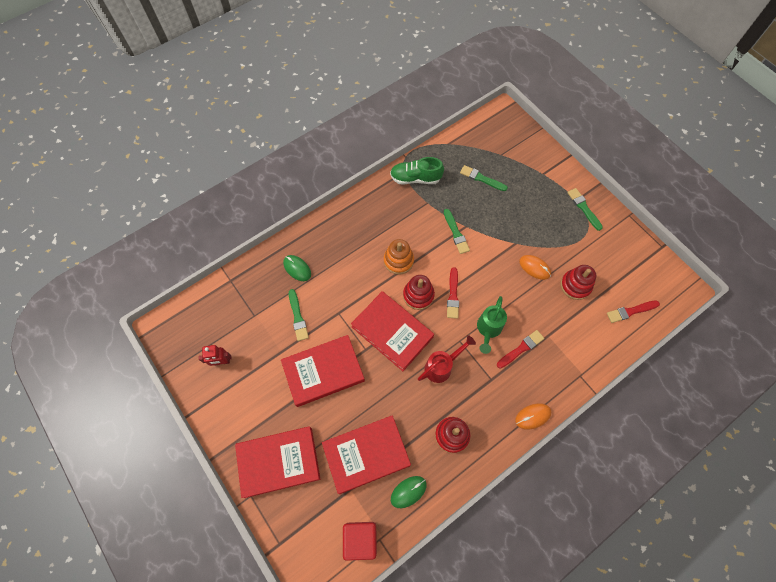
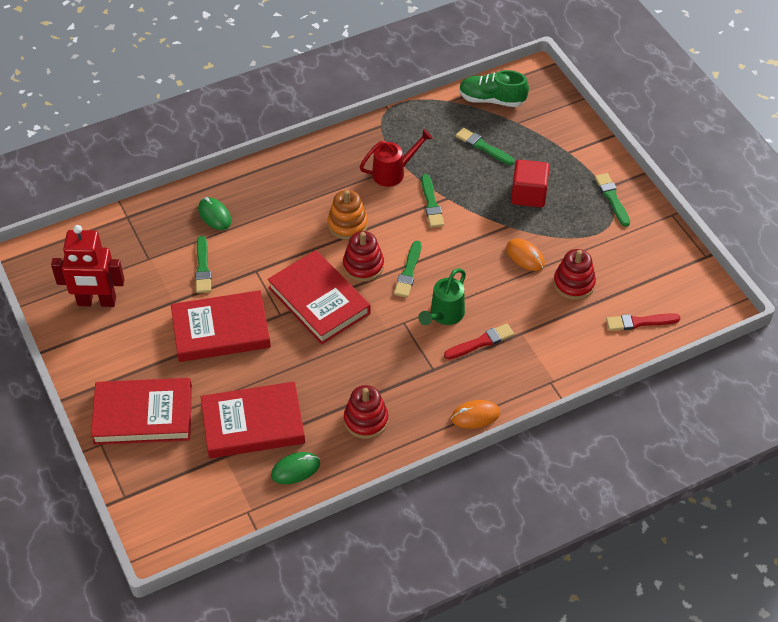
camera: 10 degrees right, 15 degrees down
red robot [199,345,232,366] -> red robot [51,225,125,307], size x1.86
red cube [343,522,377,561] -> red cube moved to [511,160,550,208]
green shoe [390,157,444,185] -> green shoe moved to [459,70,529,107]
red watering can [418,335,476,383] -> red watering can moved to [360,129,433,187]
red brush [447,267,459,319] -> green brush [394,241,421,298]

